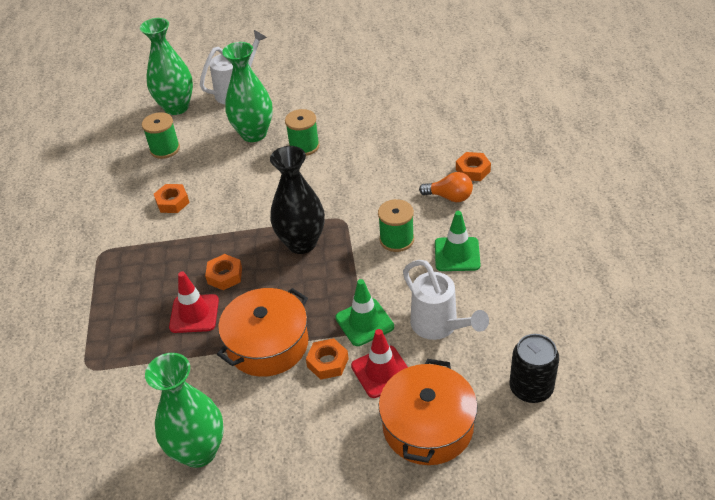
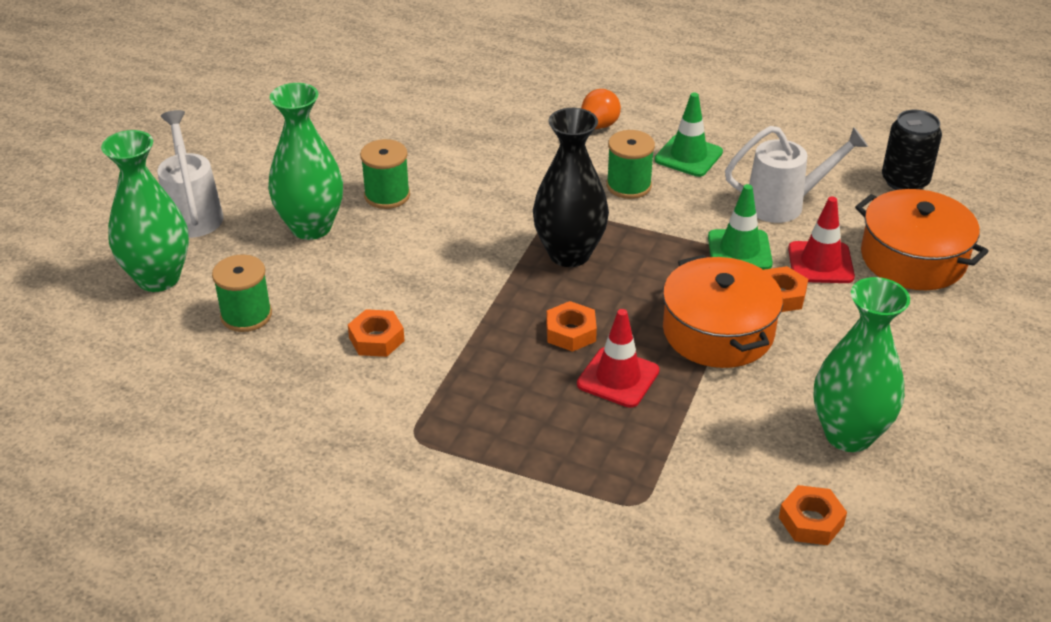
camera: 65 degrees left, 5 degrees down
orange nut [456,152,491,181] -> orange nut moved to [779,485,847,545]

